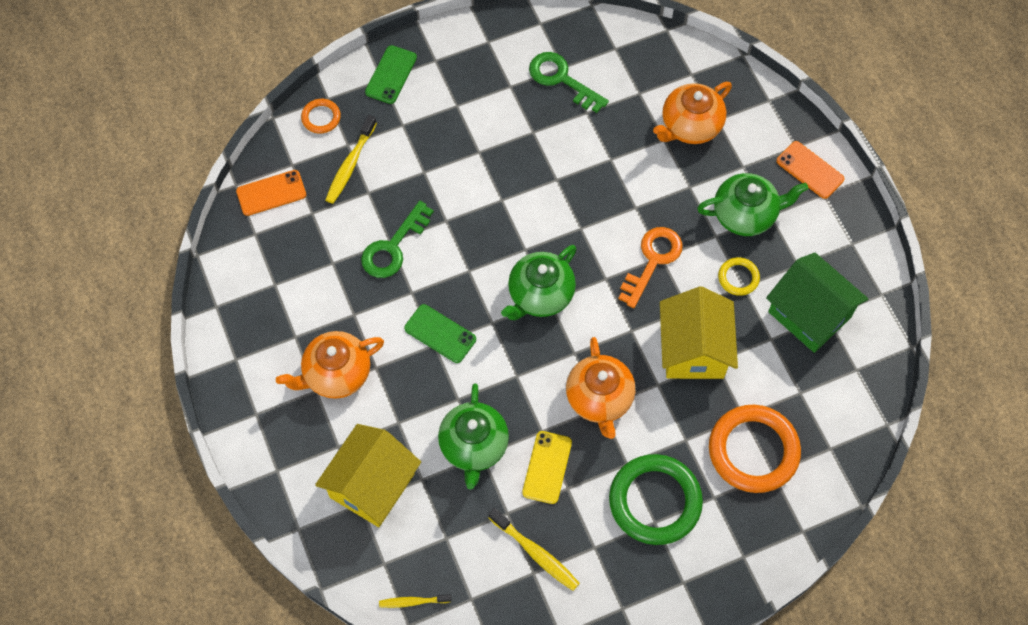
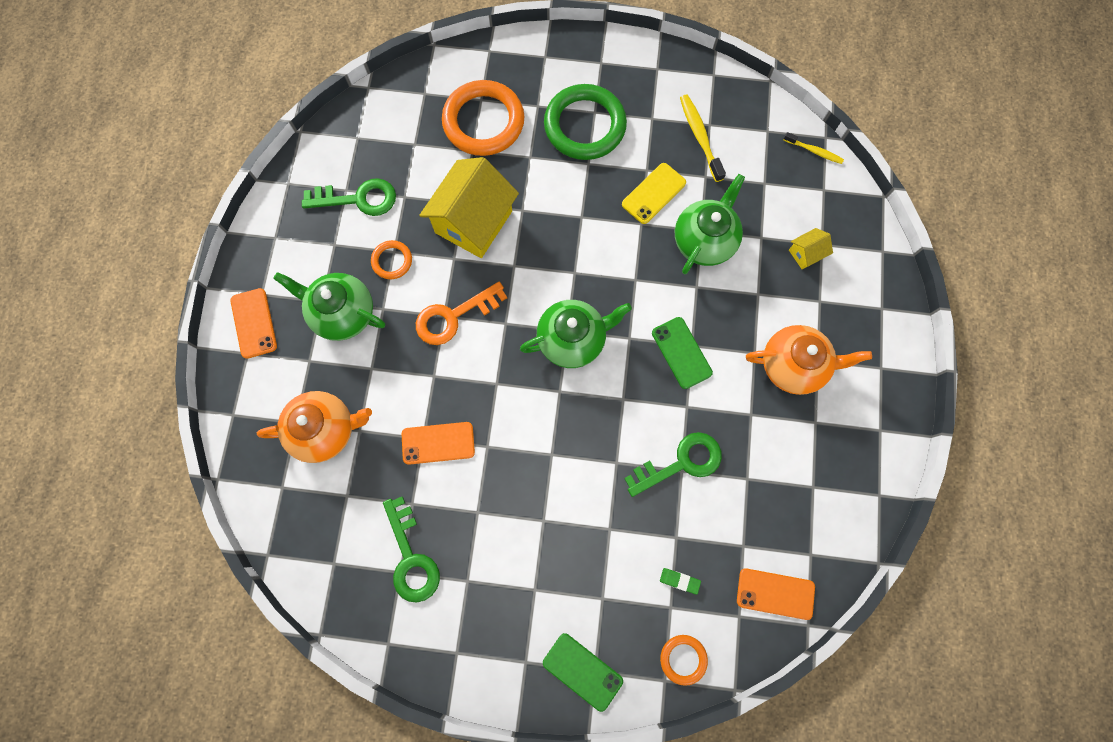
camera: 150 degrees left, 10 degrees up
yellow house [315,424,421,527] -> yellow house [789,228,833,269], size x0.43
yellow toothbrush [325,115,377,204] -> green eraser [660,568,701,595]
green phone [365,45,417,104] -> green phone turned 75 degrees clockwise [543,633,623,712]
orange teapot [566,337,635,439] -> none
yellow ring [718,257,760,296] -> orange ring [371,240,412,279]
green house [766,253,868,353] -> green key [302,178,396,216]
none -> orange phone [402,422,475,465]

